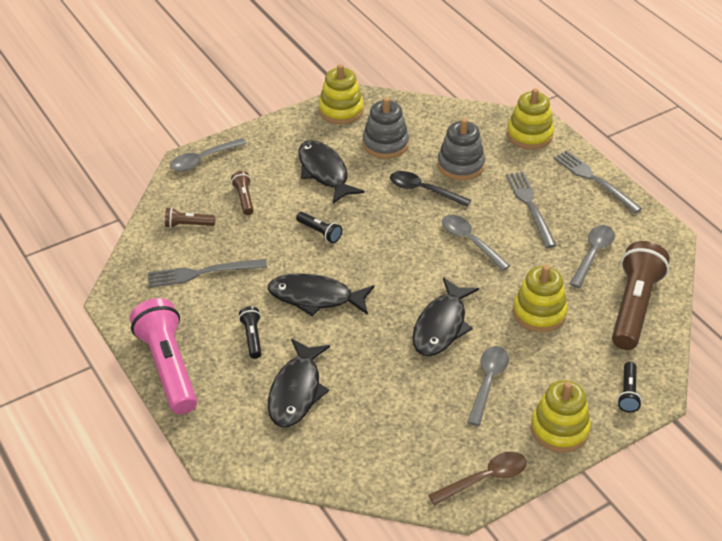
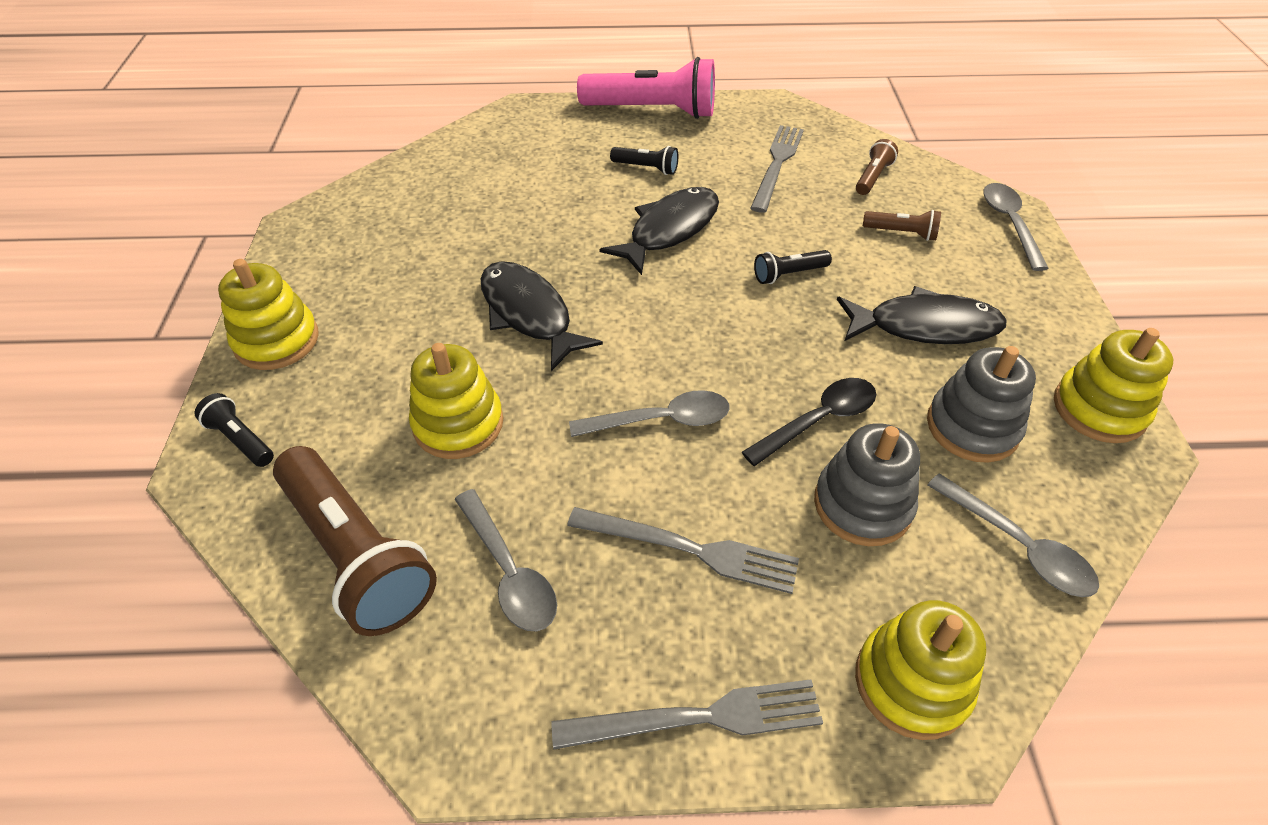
camera: 120 degrees right, 5 degrees up
black fish [268,339,330,427] -> none
brown spoon [428,451,527,505] -> none
grey spoon [467,346,509,426] -> grey spoon moved to [927,473,1099,597]

